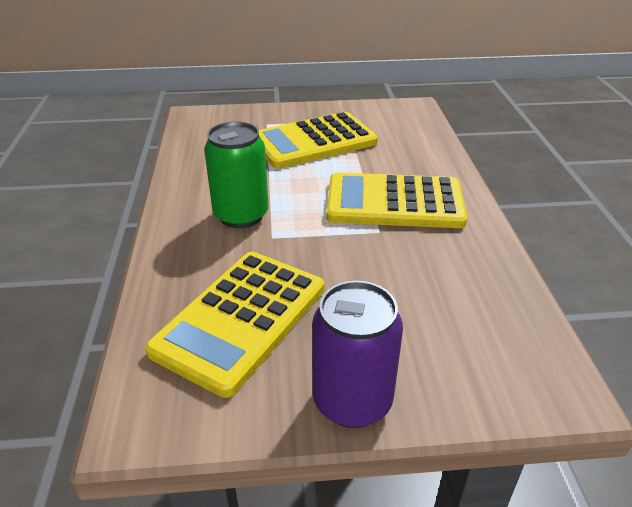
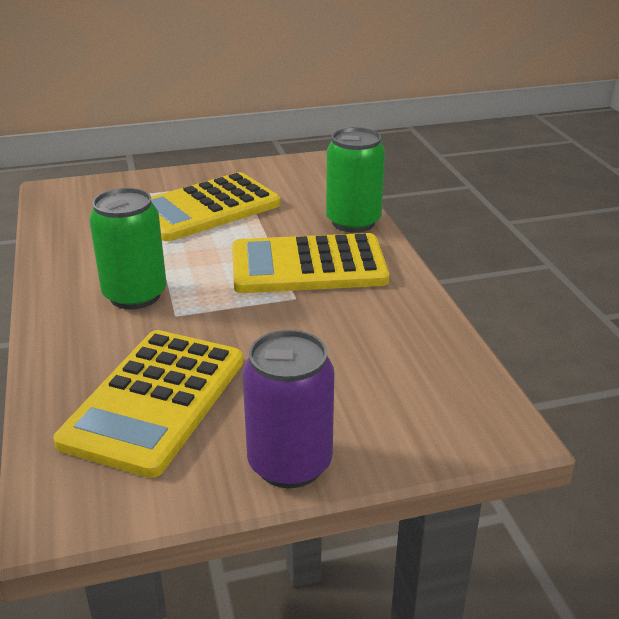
camera: 10 degrees left, 5 degrees down
none -> green can [326,127,385,233]

